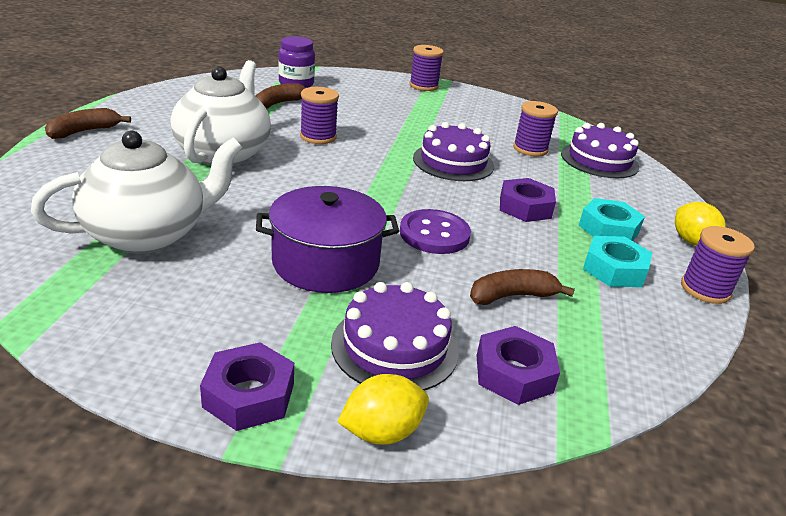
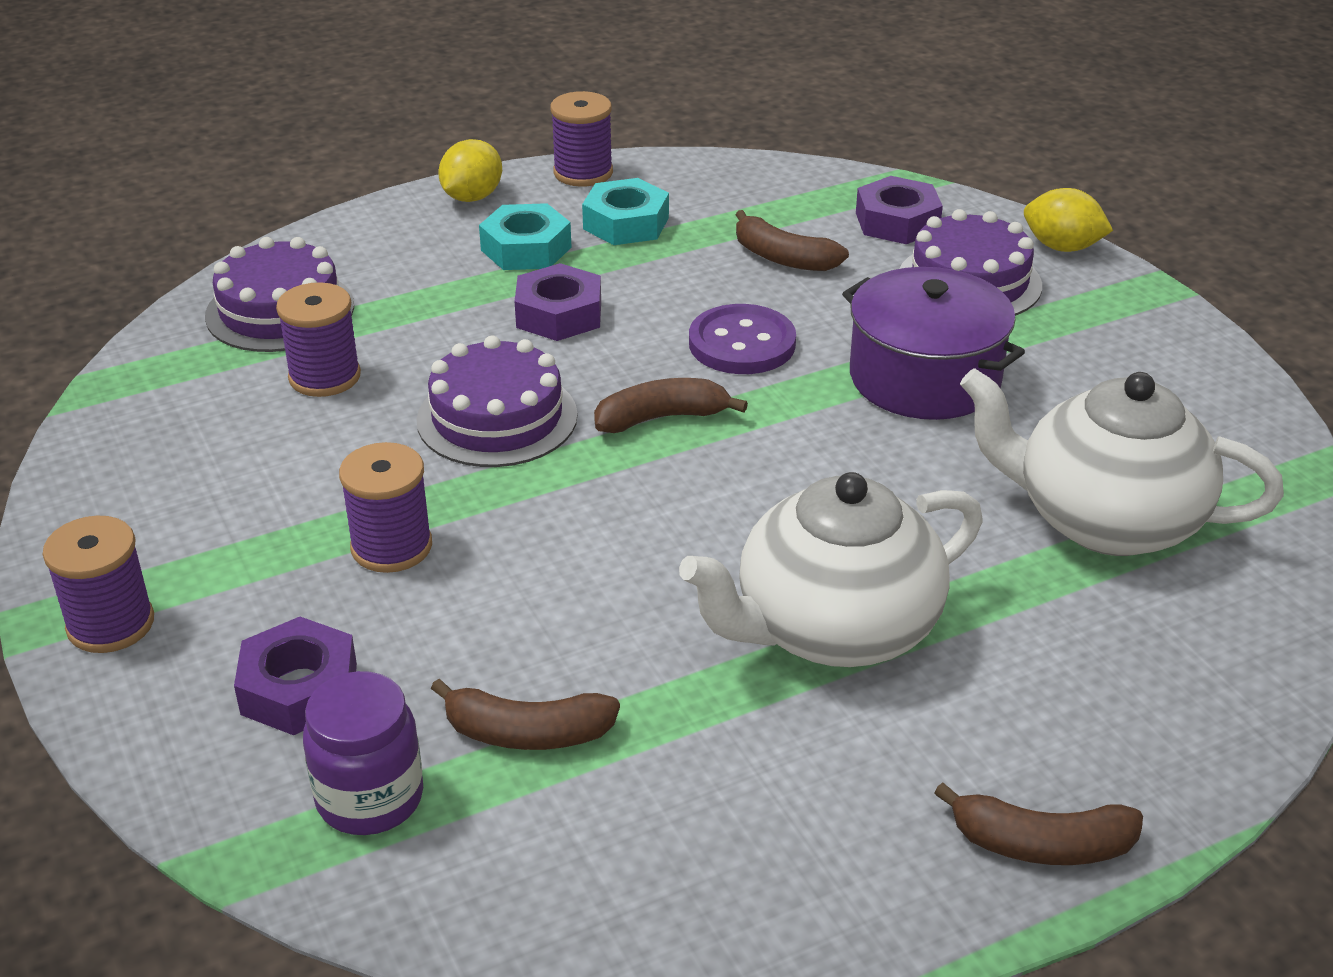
camera: 125 degrees left, 5 degrees up
purple nut [200,343,294,431] -> purple nut moved to [234,617,357,735]
purple spool [300,87,339,144] -> purple spool moved to [339,442,432,573]
none -> brown banana [594,378,748,433]

